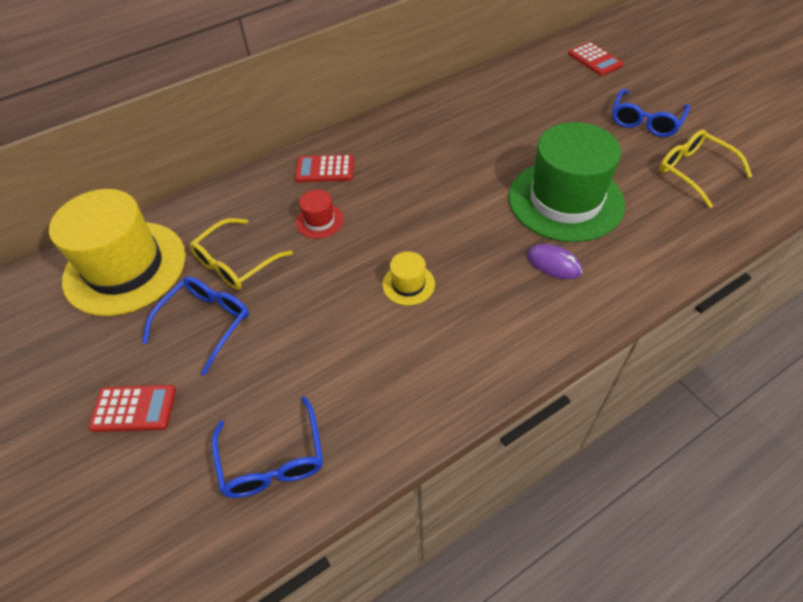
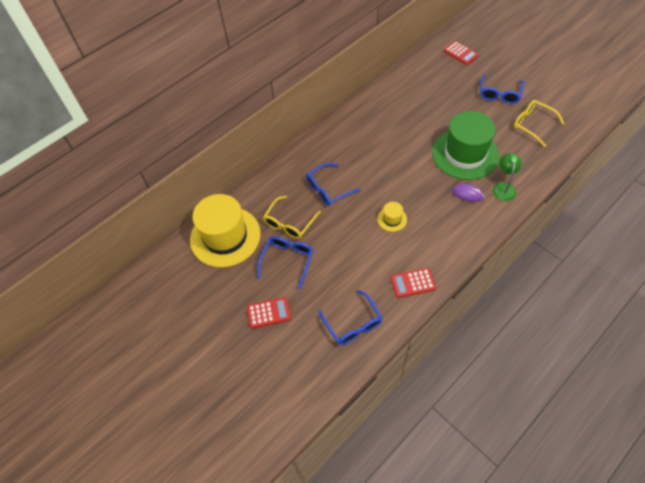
camera: 10 degrees left, 5 degrees up
red calculator [295,155,354,182] -> red calculator moved to [391,268,436,298]
red hat [296,190,344,239] -> blue glasses [306,163,361,206]
none -> green lamp [493,153,522,201]

